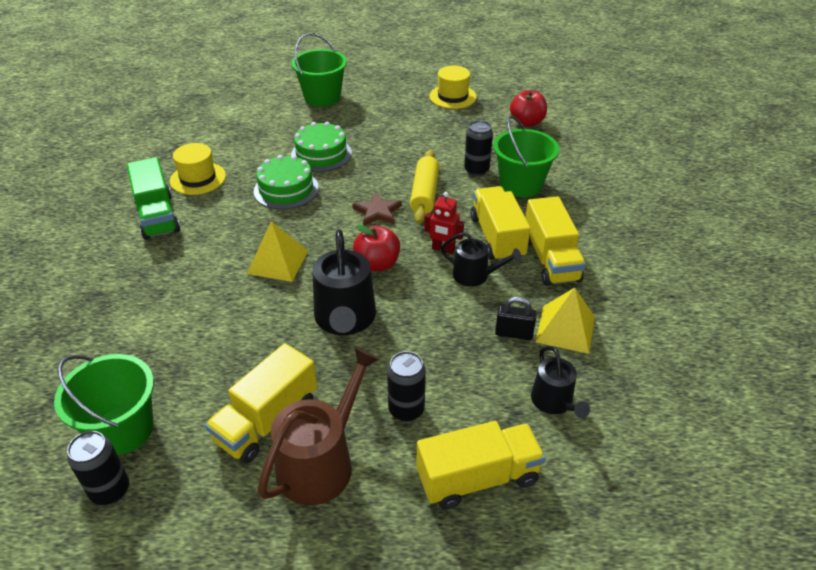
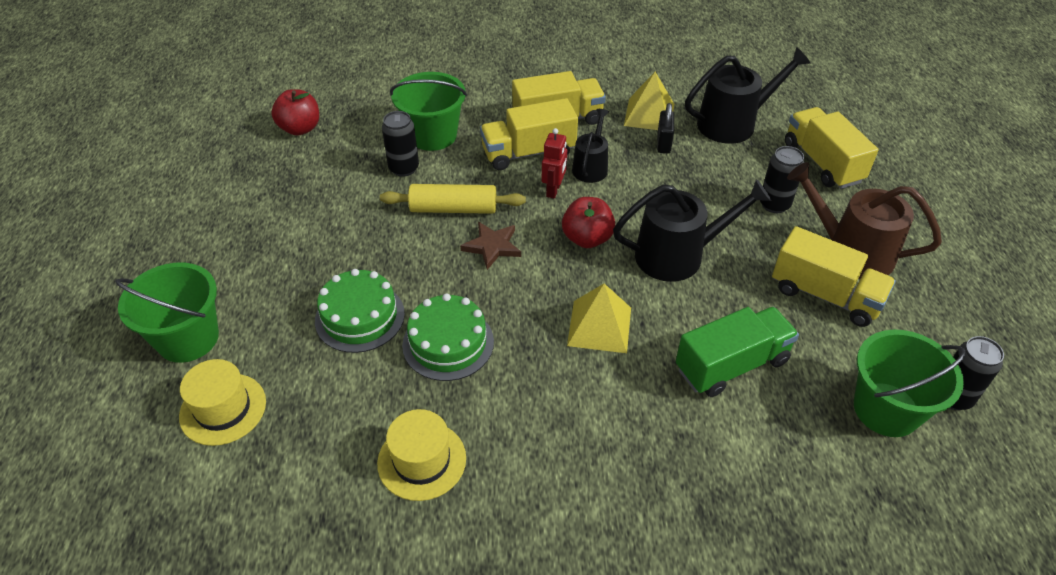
camera: 95 degrees left, 5 degrees up
green truck [127,157,180,240] -> green truck moved to [676,307,799,397]
yellow hat [429,66,477,109] -> yellow hat moved to [179,359,266,446]
black watering can [531,346,590,418] -> black watering can [685,47,810,144], size x1.67

